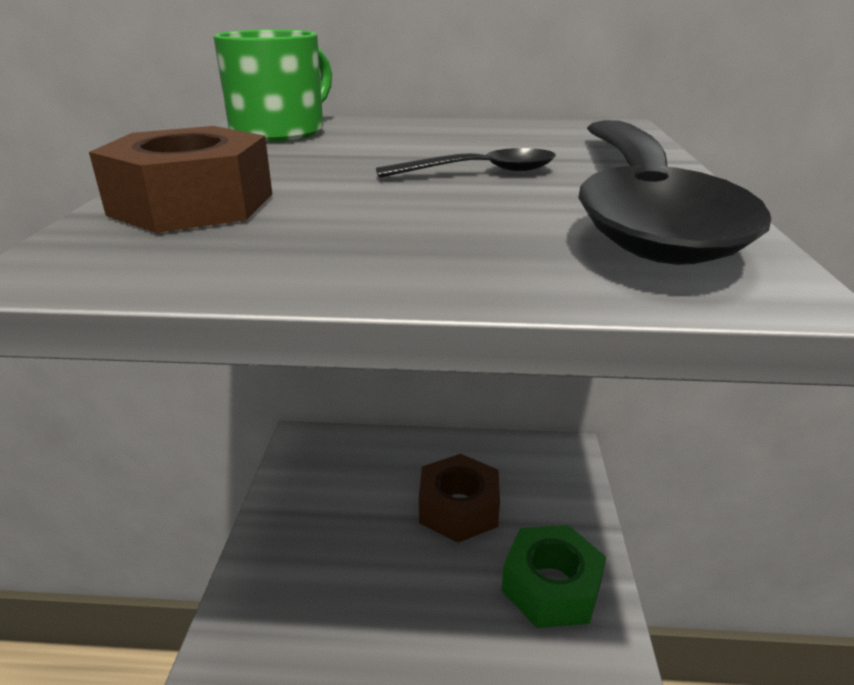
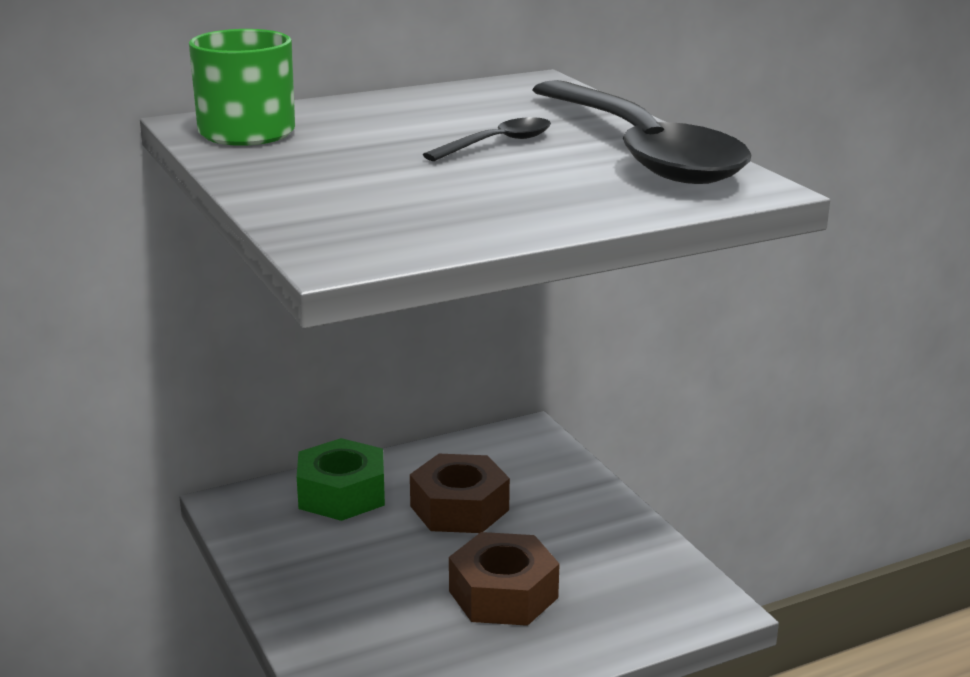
camera: 30 degrees left, 5 degrees down
brown nut [89,126,273,233] -> brown nut moved to [449,532,560,626]
green nut [501,525,606,628] -> green nut moved to [297,438,385,521]

